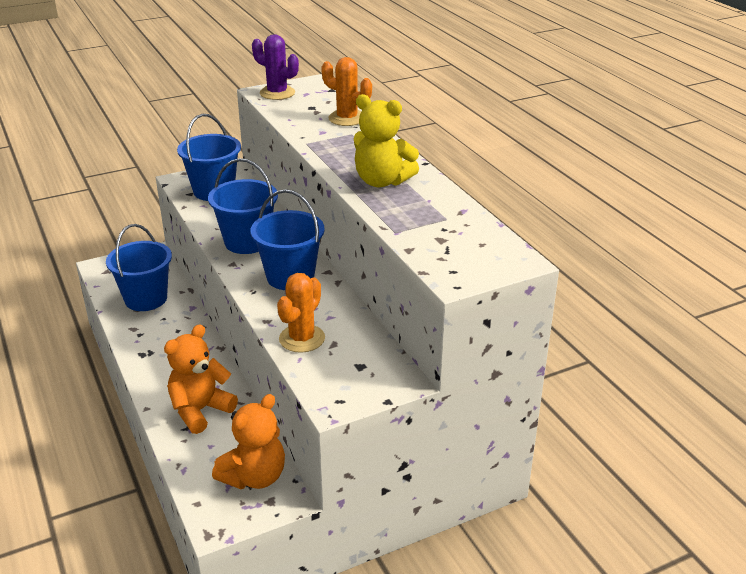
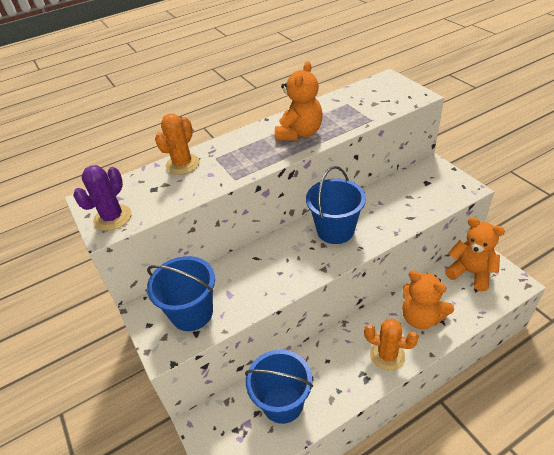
camera: 90 degrees left, 10 degrees up
blue bucket [208,158,278,254] -> none
orange cactus [277,273,325,353] -> orange cactus moved to [364,318,419,371]
yellow teddy bear [354,94,419,187] -> orange teddy bear [275,61,323,140]

